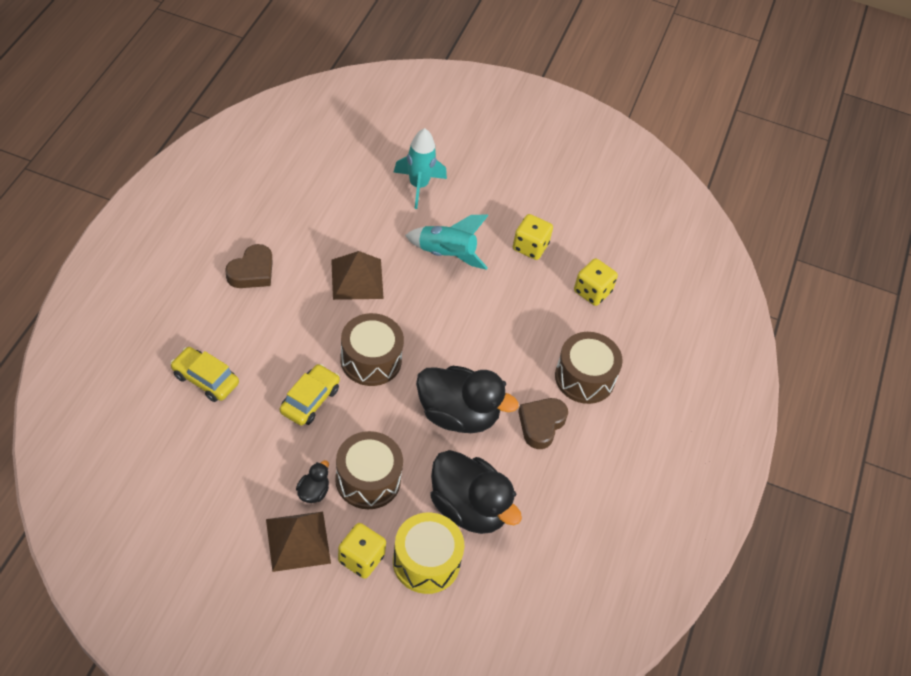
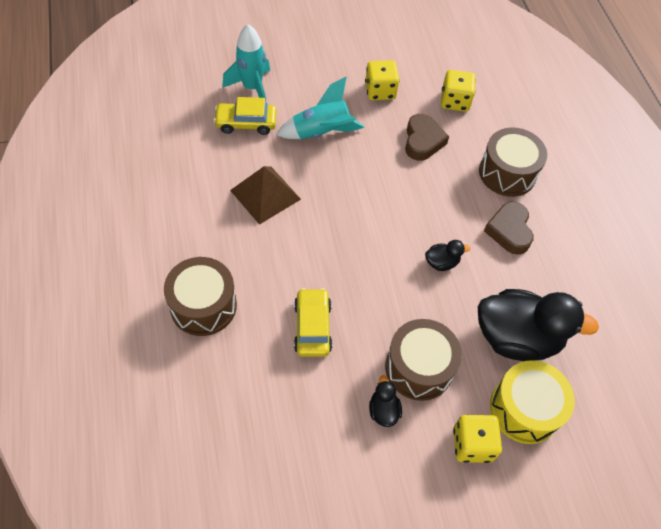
camera: 30 degrees left, 5 degrees up
yellow car [170,347,239,402] -> yellow car moved to [214,97,276,135]
brown heart [225,244,273,288] -> brown heart moved to [405,114,449,161]
brown pyramid [266,512,331,572] -> none
brown drum [340,313,404,386] -> brown drum moved to [164,257,237,336]
black duck [416,366,519,433] -> black duck [425,240,470,271], size x0.43

